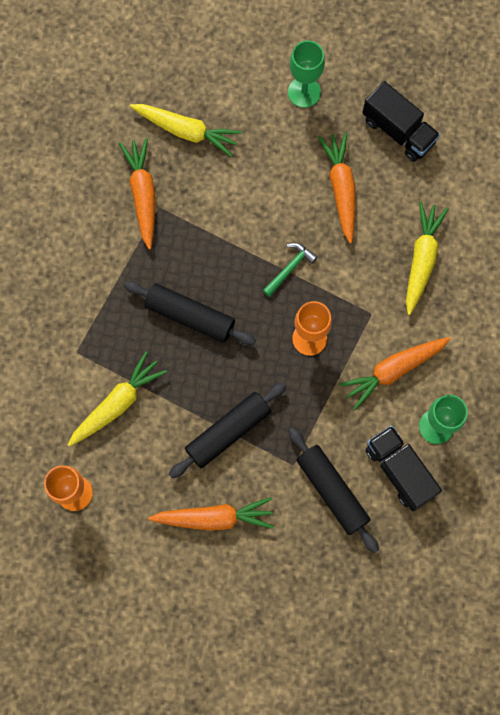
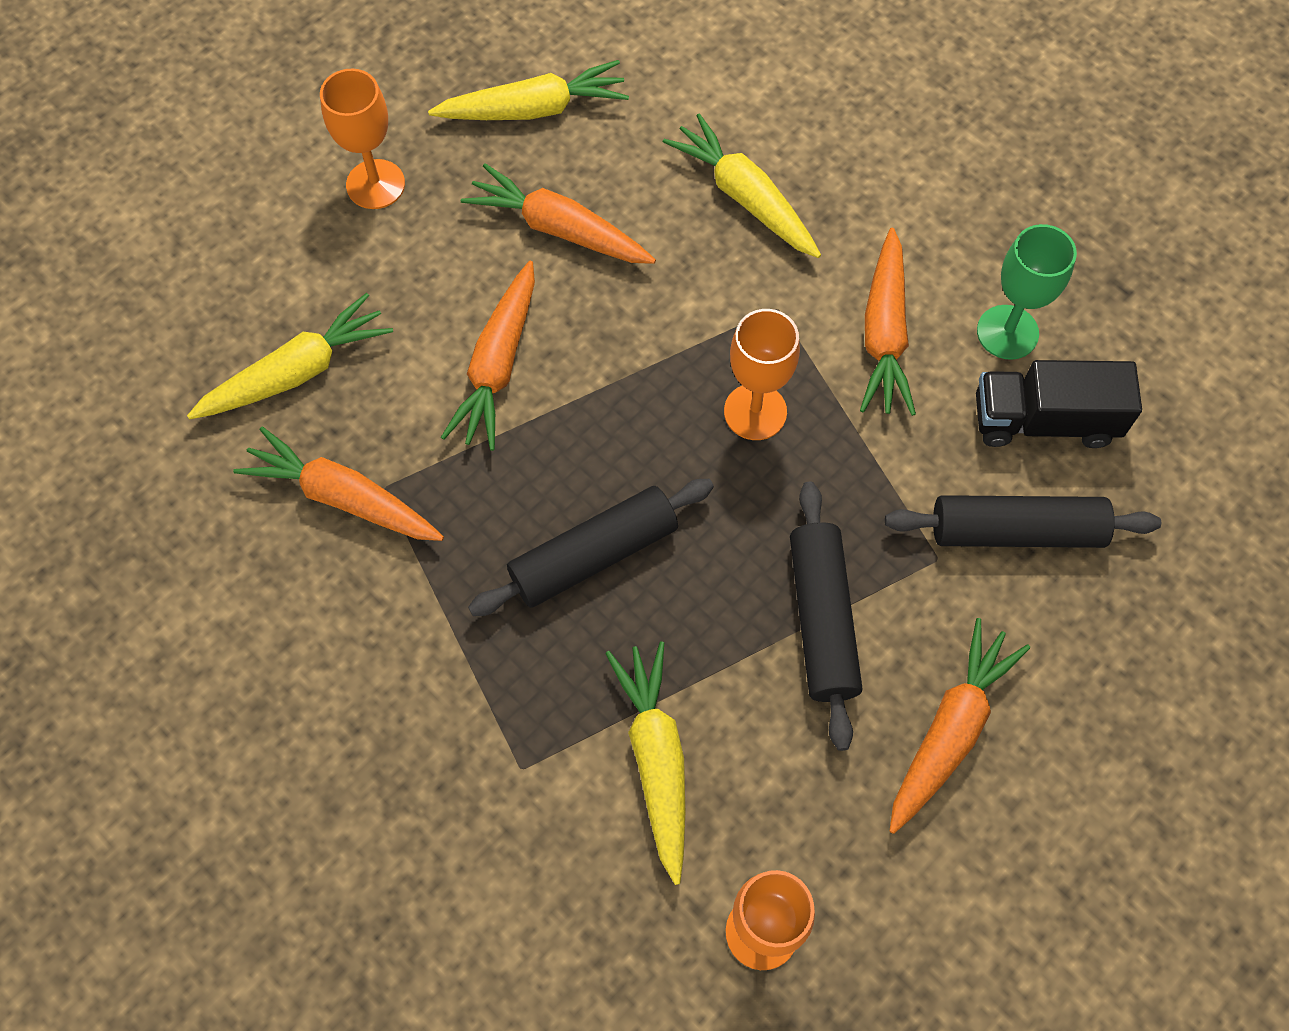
camera: 55 degrees left, 10 degrees down
green hammer [263,243,318,297] -> none
green goblet [288,41,325,108] -> orange goblet [320,69,405,209]
black truck [362,81,440,162] -> yellow carrot [428,60,629,120]
none -> orange carrot [441,261,535,451]

